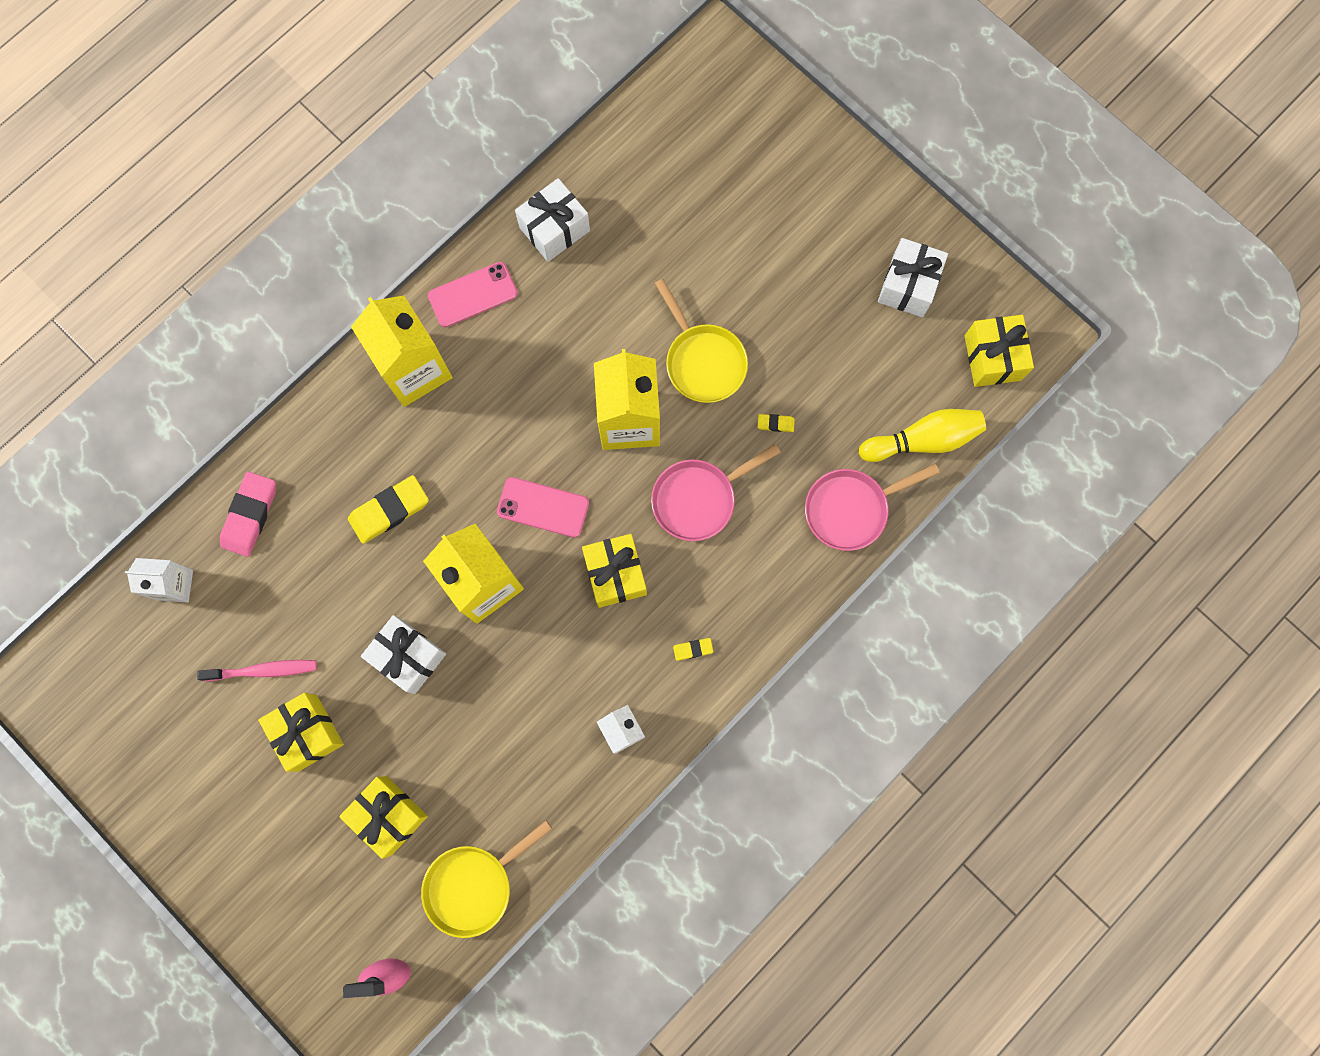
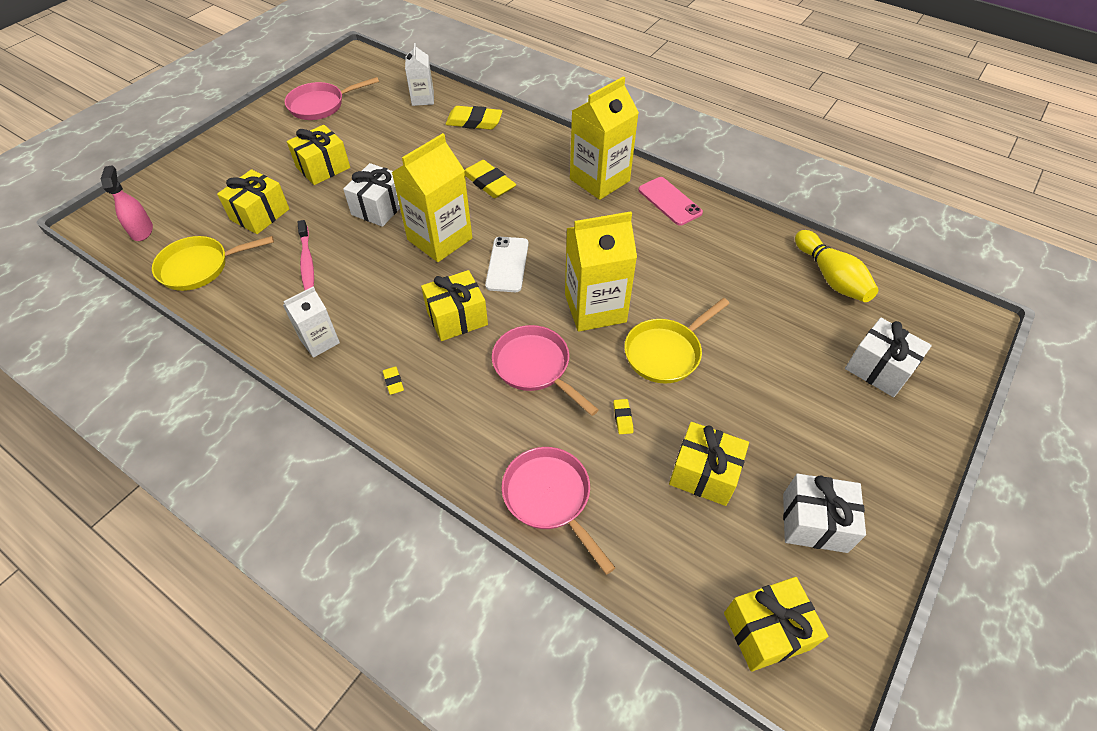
camera: 80 degrees right, 25 degrees down
pink toothbrush [197,660,317,681] -> pink toothbrush moved to [298,220,314,290]
pink eraser [220,472,276,557] -> yellow eraser [446,106,503,130]
yellow pan [421,820,552,938] -> yellow pan turned 60 degrees counterclockwise [152,236,274,291]
pink phone [497,477,589,537] -> white phone [485,237,529,292]
white gift [515,178,590,262] -> white gift moved to [845,318,932,397]
yellow bowling pin [859,409,986,462] -> yellow bowling pin moved to [795,230,878,302]
none -> pink pan [285,77,379,120]
none -> yellow gift [669,422,749,506]

